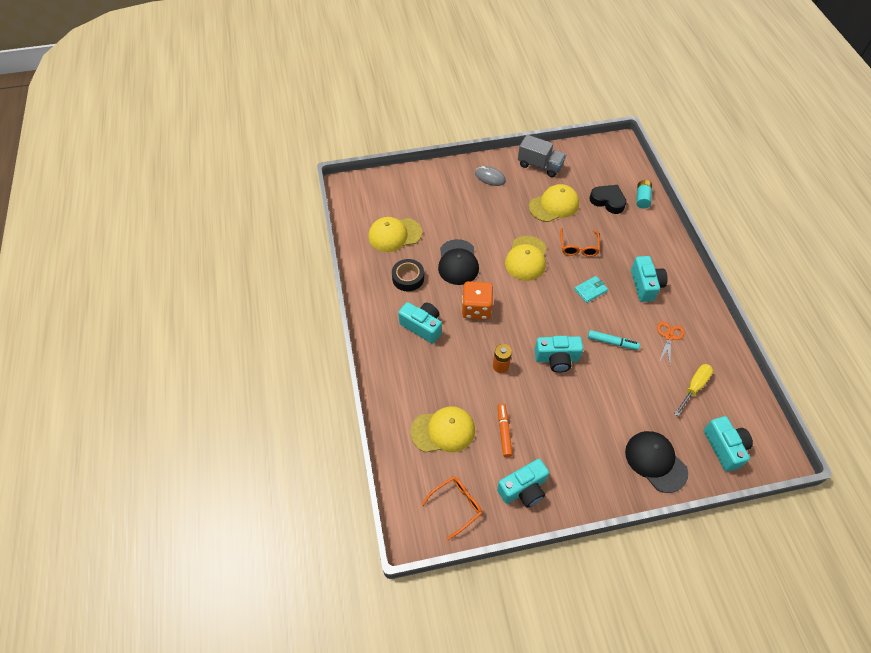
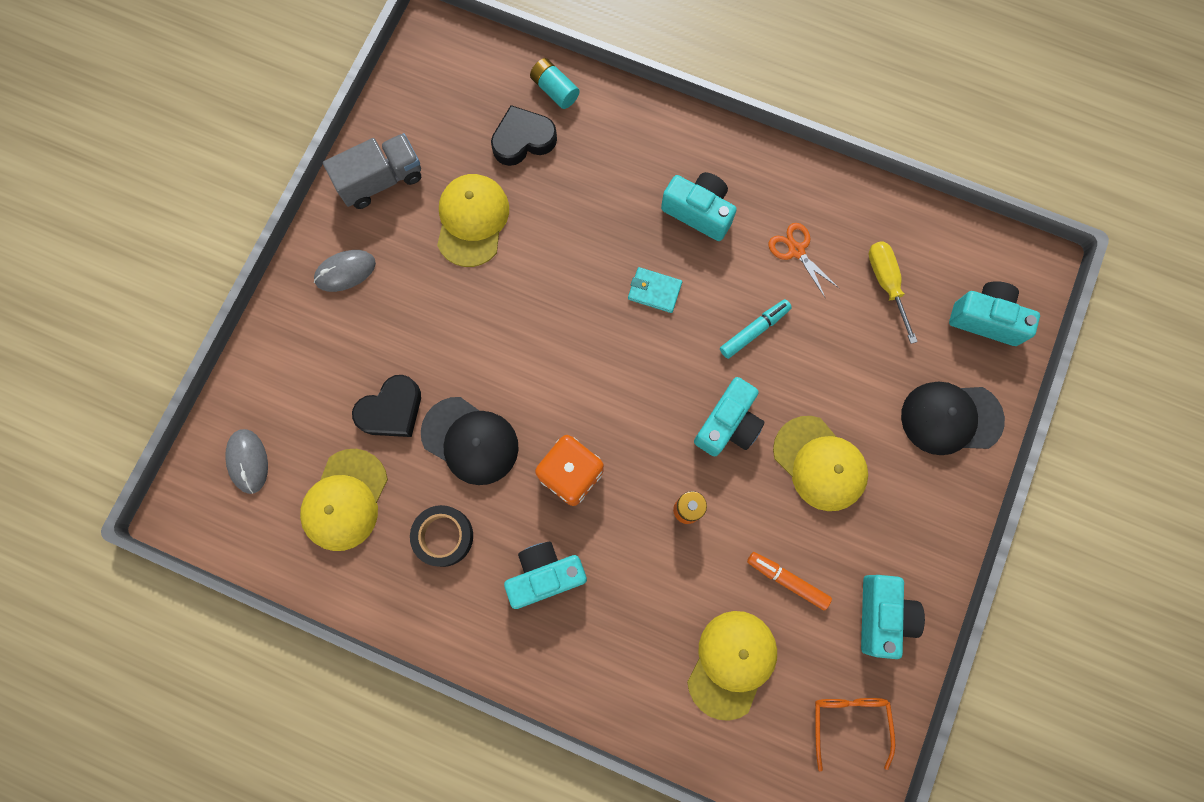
camera: 55 degrees left, 20 degrees up
yellow cap [505,236,547,281] -> yellow cap moved to [773,416,868,511]
orange glasses [560,228,600,257] -> none
turquoise wallet [574,276,608,303] -> turquoise wallet turned 75 degrees counterclockwise [628,267,682,313]
none -> grey mouse [225,429,268,494]
none -> black heart [352,375,421,437]

